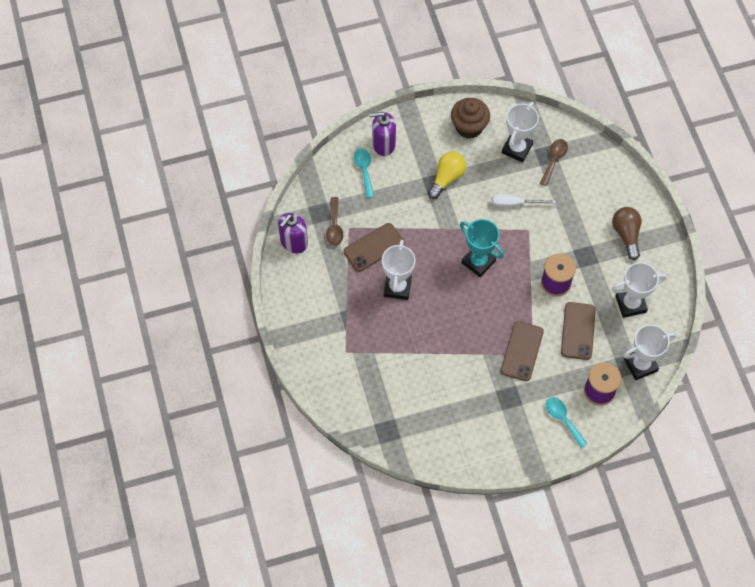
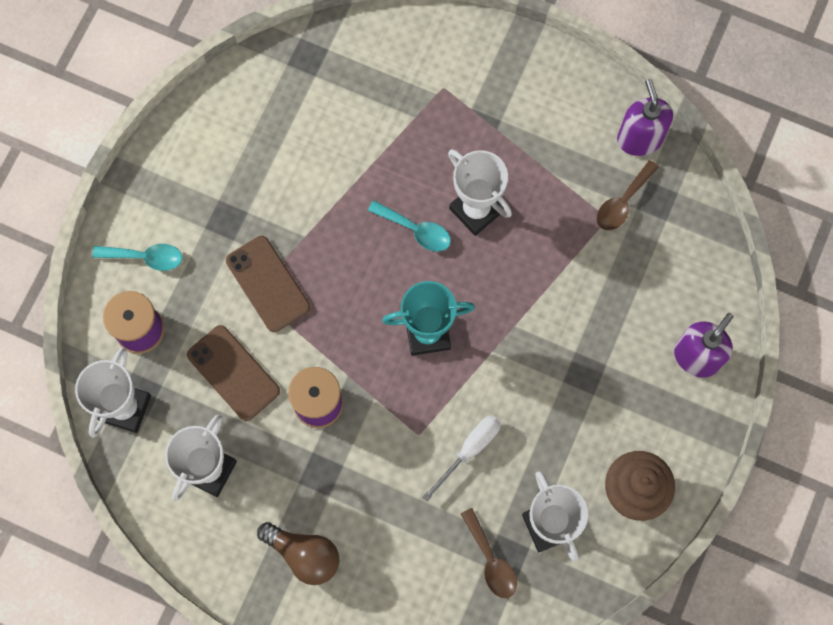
camera: 130 degrees right, 10 degrees up
brown spoon [326,197,343,246] -> brown spoon turned 90 degrees counterclockwise [597,160,659,231]
brown phone [344,223,404,272] -> none
turquoise spoon [354,148,374,198] -> turquoise spoon moved to [368,200,451,252]
yellow light bulb [428,152,466,199] -> none

